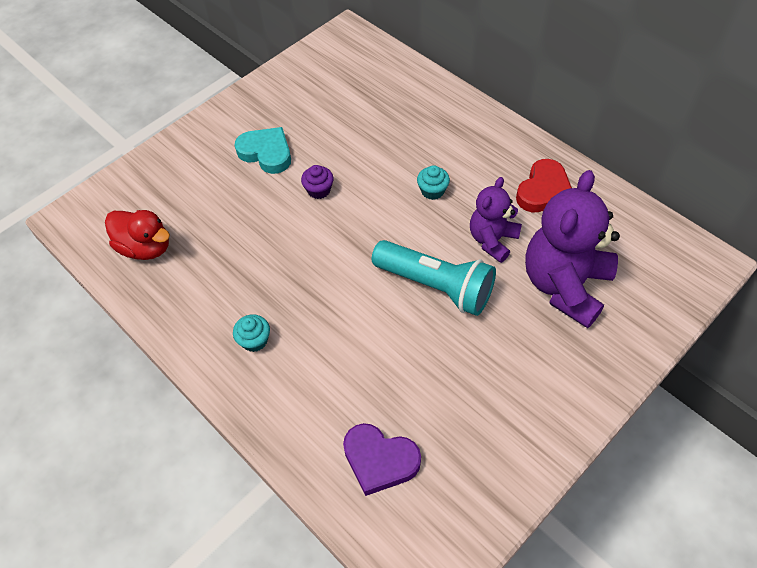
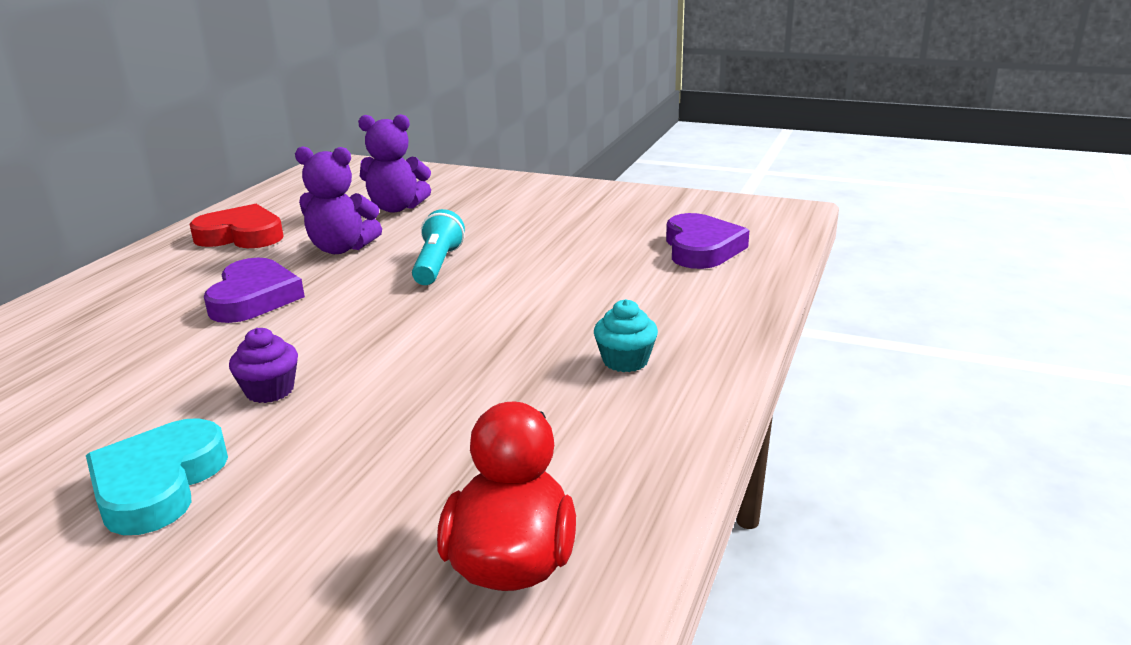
camera: 115 degrees left, 30 degrees down
turquoise flashlight [372,240,496,316] -> turquoise flashlight [412,209,465,285], size x0.58
turquoise cupcake [417,165,450,200] -> purple heart [204,258,305,323]
purple teddy bear [525,170,620,328] -> purple teddy bear [358,114,431,213], size x0.58

